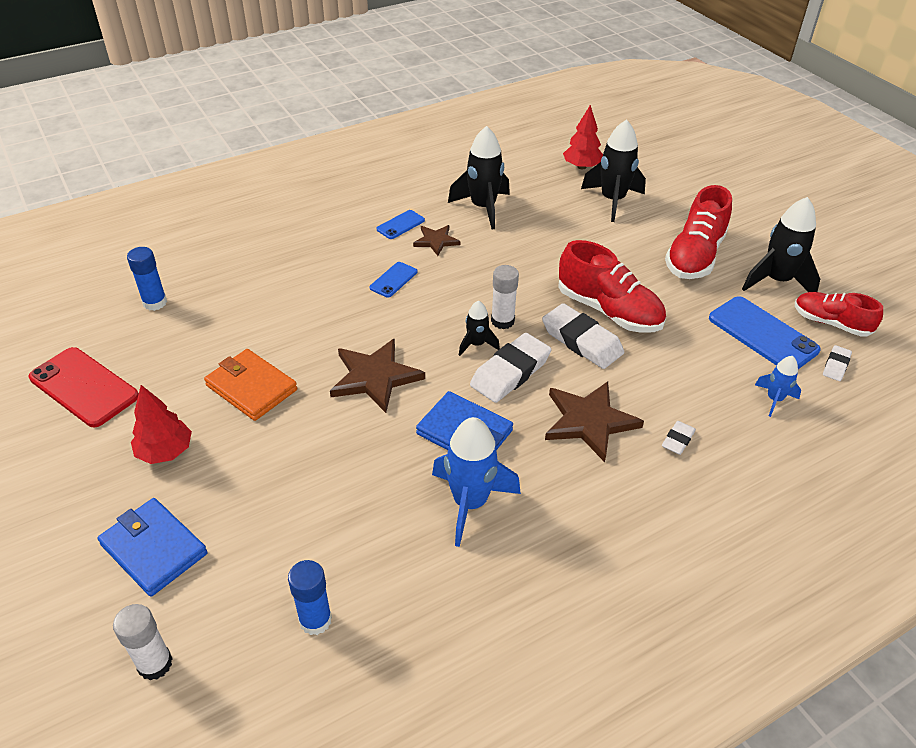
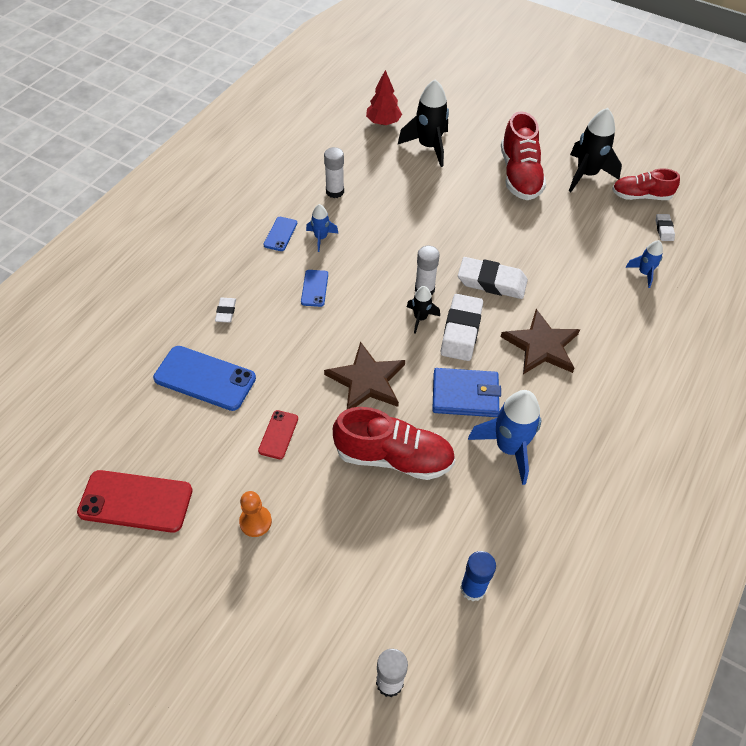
camera: 30 degrees left, 10 degrees up
blue wallet [97,498,207,597] -> none
blue glue stick [127,247,167,311] -> none
red tree [131,385,192,464] -> orange pawn [239,491,272,537]
orange wallet [204,349,297,421] -> red phone [258,410,298,459]
brown star [413,225,460,256] -> blue rocket [306,204,339,252]
black rocket [448,126,510,230] -> white glue stick [324,147,344,198]
red shoe [558,240,666,333] -> red shoe moved to [333,407,455,480]
white eraser [662,421,696,455] -> white eraser moved to [215,298,236,323]
blue phone [709,296,820,369] -> blue phone moved to [153,346,256,411]

